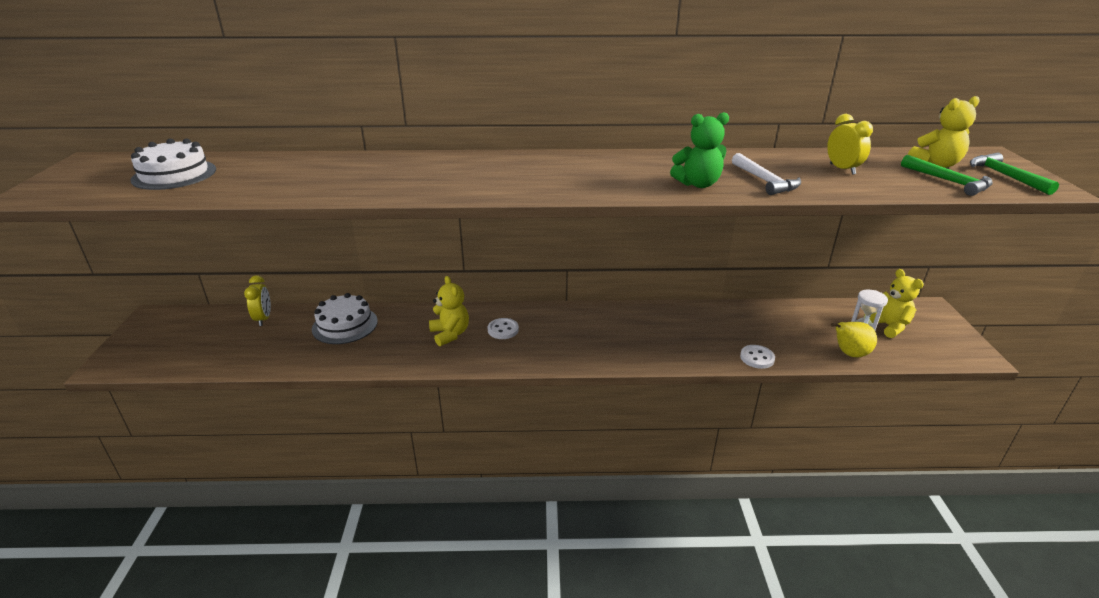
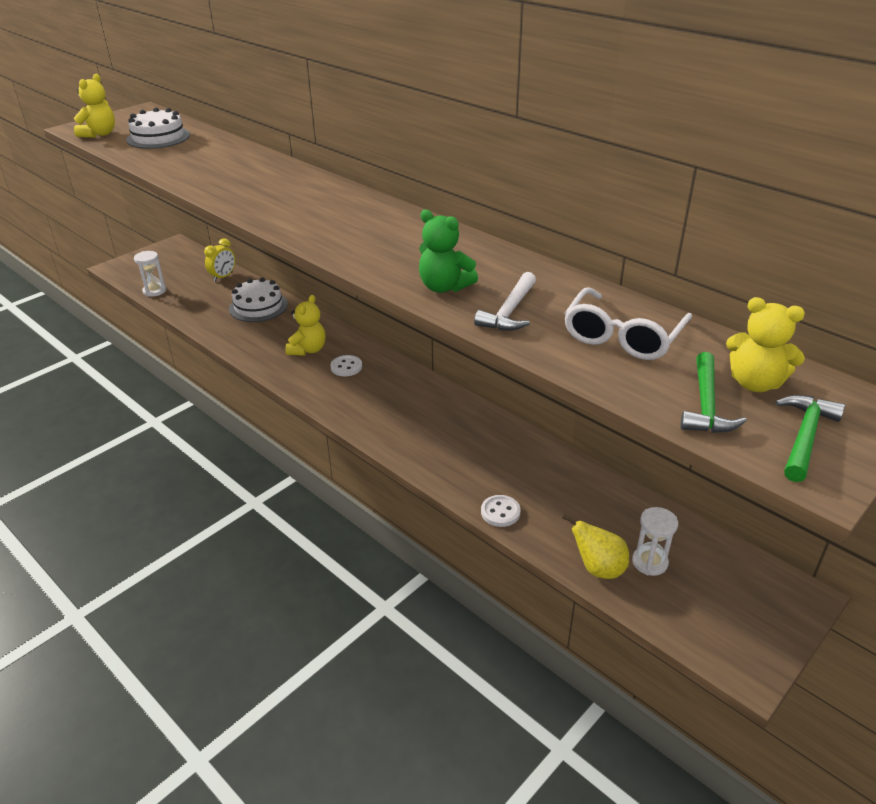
camera: 45 degrees right, 5 degrees up
yellow clock [827,114,873,175] -> white glasses [564,287,692,360]
yellow teddy bear [864,269,924,338] -> yellow teddy bear moved to [74,74,115,138]
none -> white hourglass [134,251,166,297]

